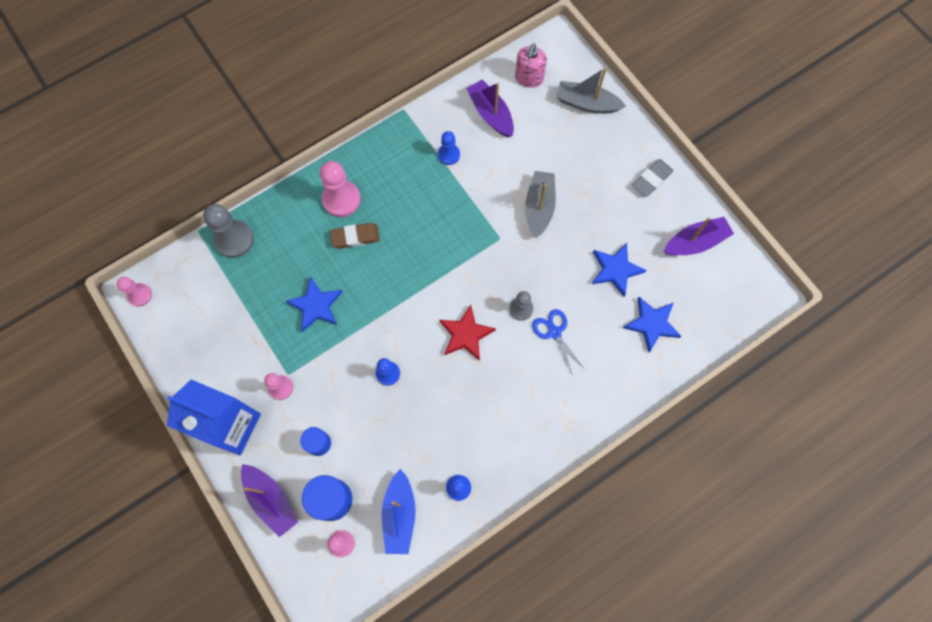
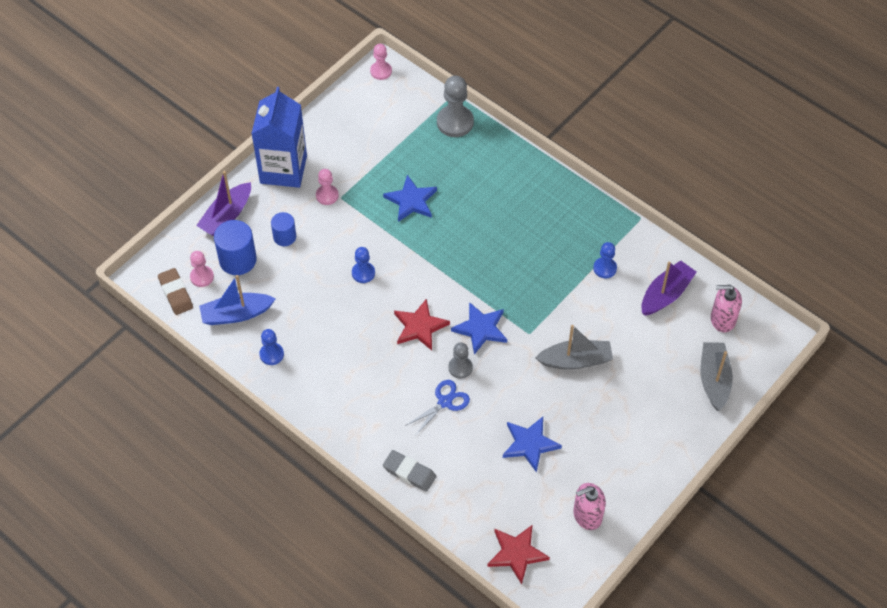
camera: 75 degrees right, 15 degrees down
pink pawn [320,161,361,217] -> none
brown eraser [330,223,380,248] -> brown eraser moved to [158,268,193,315]
blue star [623,297,681,352] -> blue star moved to [451,302,507,355]
grey eraser [632,159,673,197] -> grey eraser moved to [383,450,437,492]
purple boat [664,217,734,255] -> pink soap dispenser [573,483,606,530]
none -> red star [487,525,550,584]

